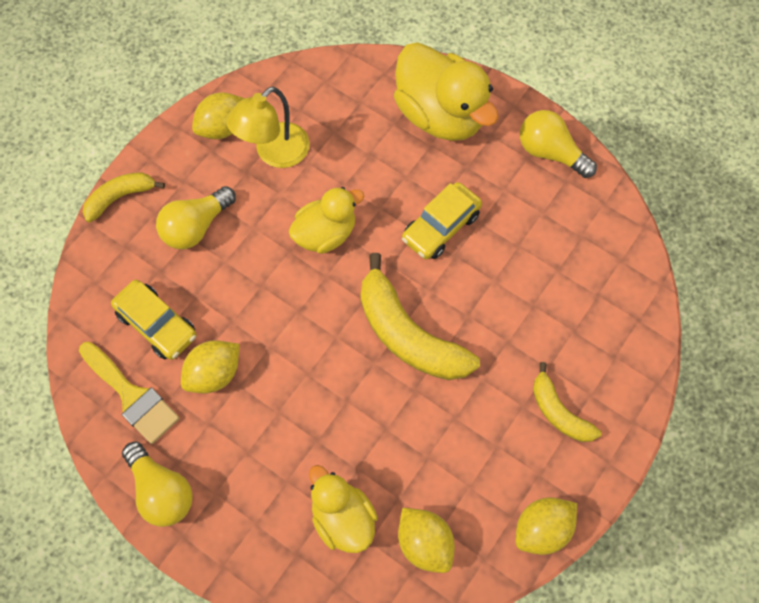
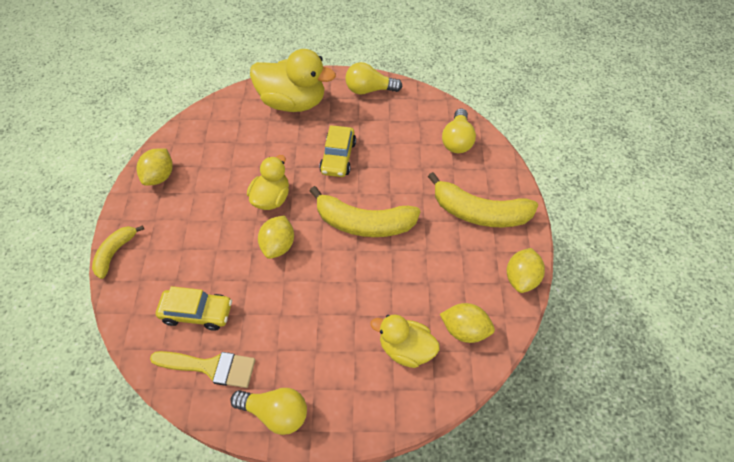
camera: 35 degrees left, 10 degrees down
yellow light bulb [156,186,236,249] -> yellow light bulb moved to [442,108,476,153]
yellow lemon [181,340,240,394] -> yellow lemon moved to [258,215,294,259]
yellow lamp [226,86,310,168] -> none
yellow banana [533,362,601,442] -> yellow banana [428,172,538,227], size x1.77

